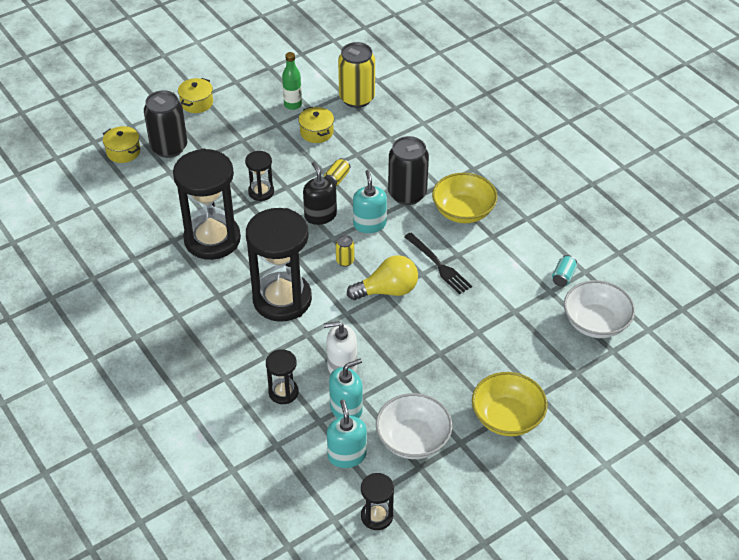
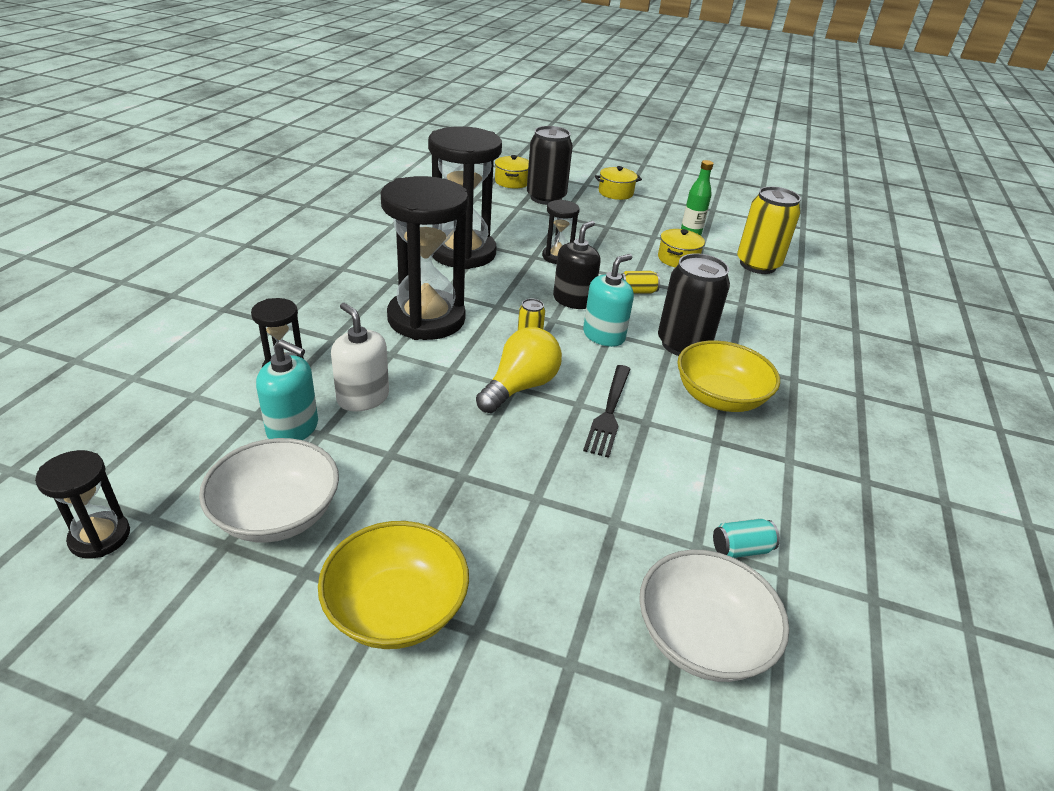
camera: 50 degrees right, 10 degrees down
turquoise soap dispenser [327,399,367,468] -> none
yellow light bulb [347,255,418,300] -> yellow light bulb turned 90 degrees counterclockwise [476,327,562,413]

